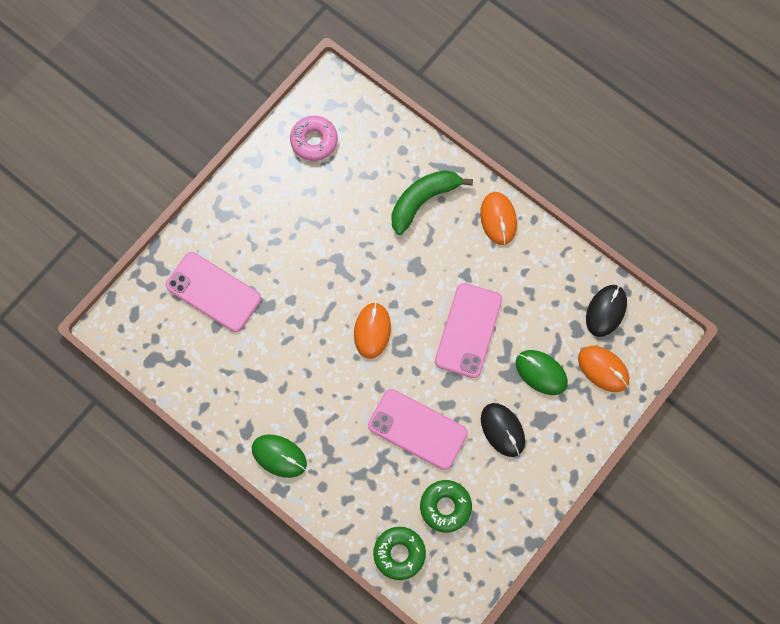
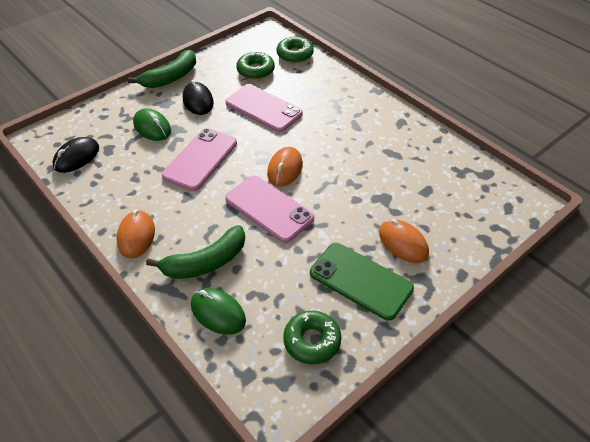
camera: 170 degrees left, 25 degrees down
pink phone [166,252,261,332] -> pink phone moved to [225,176,314,243]
green mouse [252,435,307,478] -> green mouse moved to [191,288,246,335]
pink donut [290,116,338,161] -> green donut [283,311,341,365]
orange mouse [578,346,629,392] -> orange mouse moved to [379,219,429,263]
none -> green banana [128,50,196,88]
none -> green phone [310,243,414,321]

